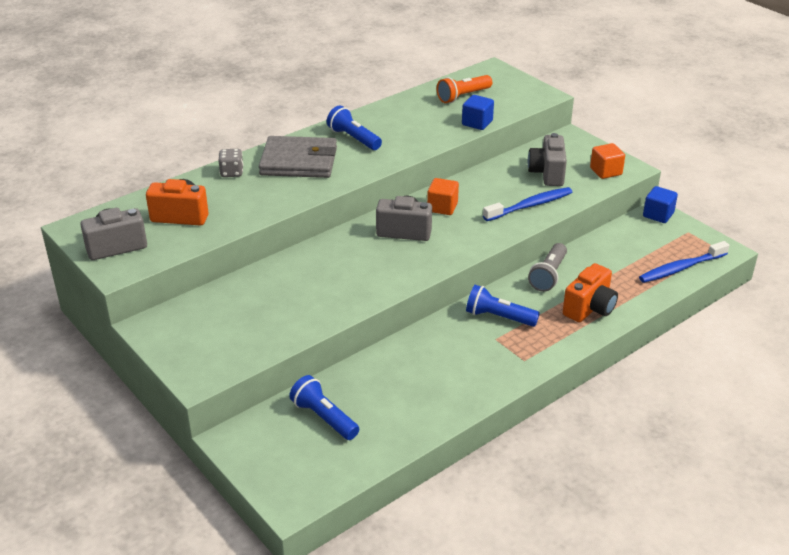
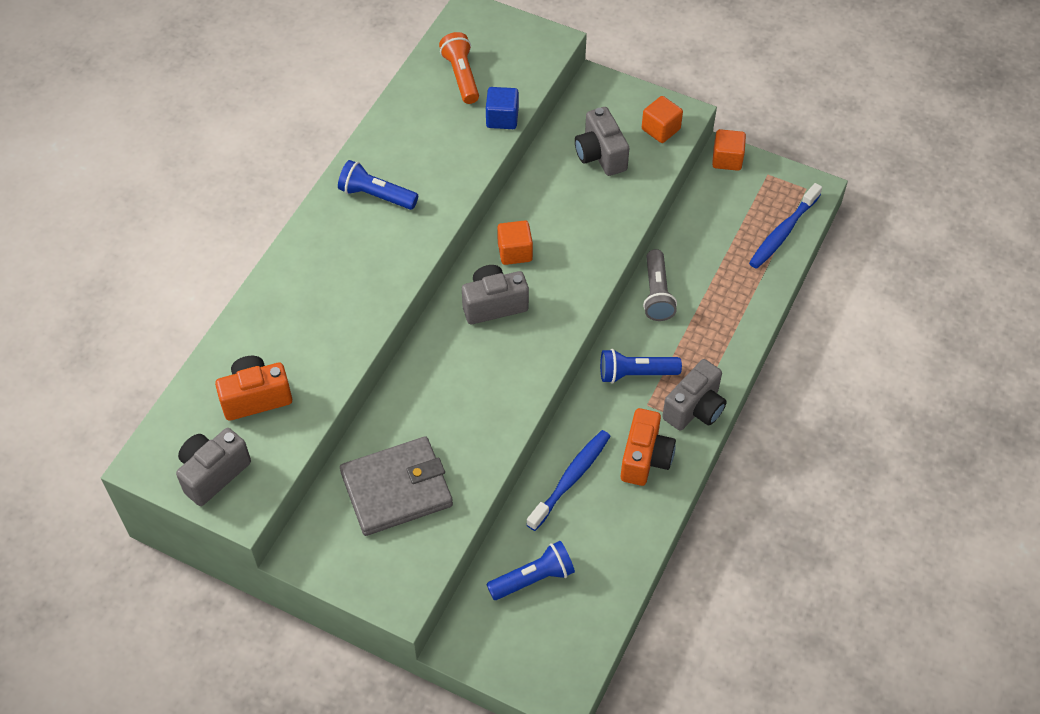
camera: 25 degrees left, 20 degrees up
grey dice [219,149,243,177] -> none
grey wallet [259,136,337,178] -> grey wallet moved to [340,436,453,536]
blue flashlight [289,375,359,440] -> blue flashlight turned 135 degrees clockwise [487,541,575,600]
orange flashlight [437,75,492,103] -> orange flashlight turned 135 degrees clockwise [439,32,479,104]
blue toothbrush [483,187,572,221] -> blue toothbrush moved to [526,430,611,531]
orange camera [563,263,618,322] -> orange camera moved to [621,408,676,486]
blue cube [643,186,678,223] -> orange cube [712,129,746,171]
none -> grey camera [662,359,727,431]

